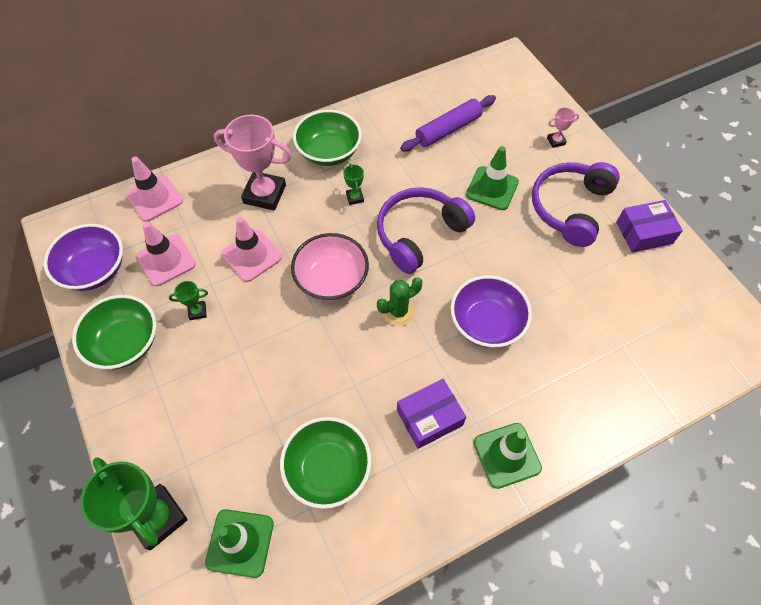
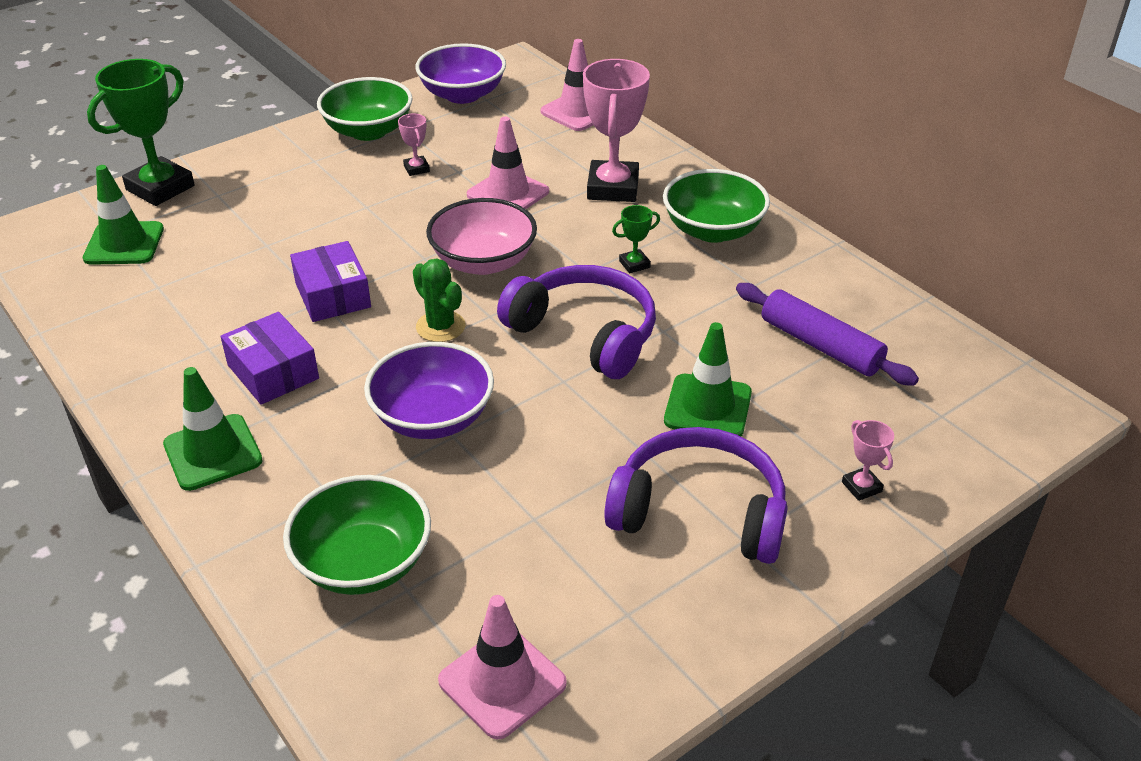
camera: 80 degrees right, 20 degrees down
pink traffic cone [137,222,196,286] -> pink traffic cone moved to [438,595,567,740]
green trophy [169,281,208,320] -> pink trophy [398,114,430,176]
green bowl [280,417,372,509] -> green bowl moved to [283,475,431,595]
purple box [616,200,683,253] -> purple box moved to [290,241,371,322]

